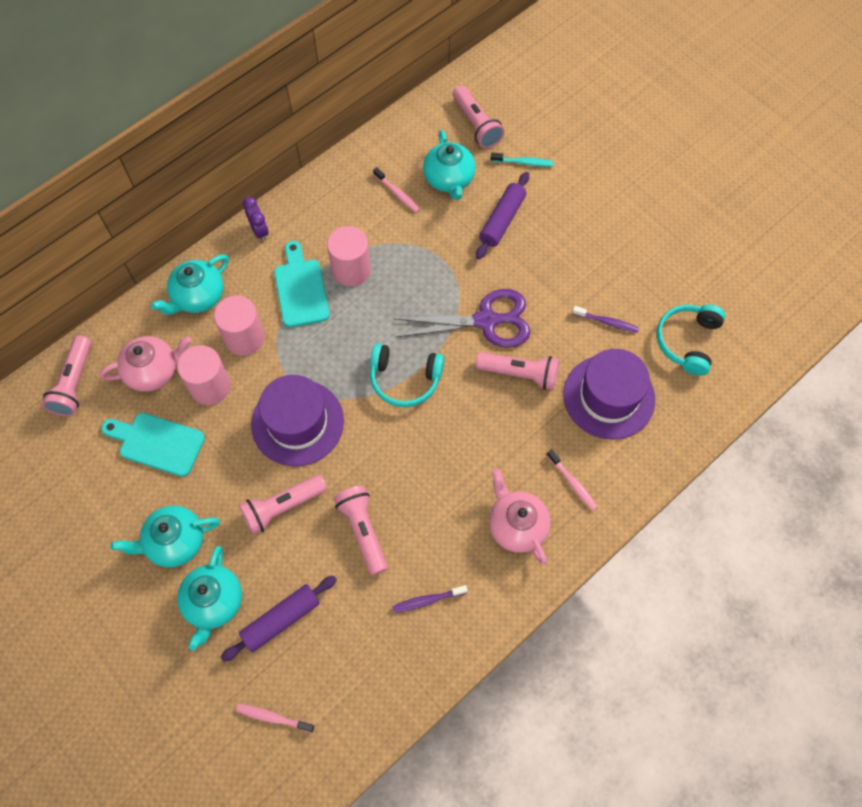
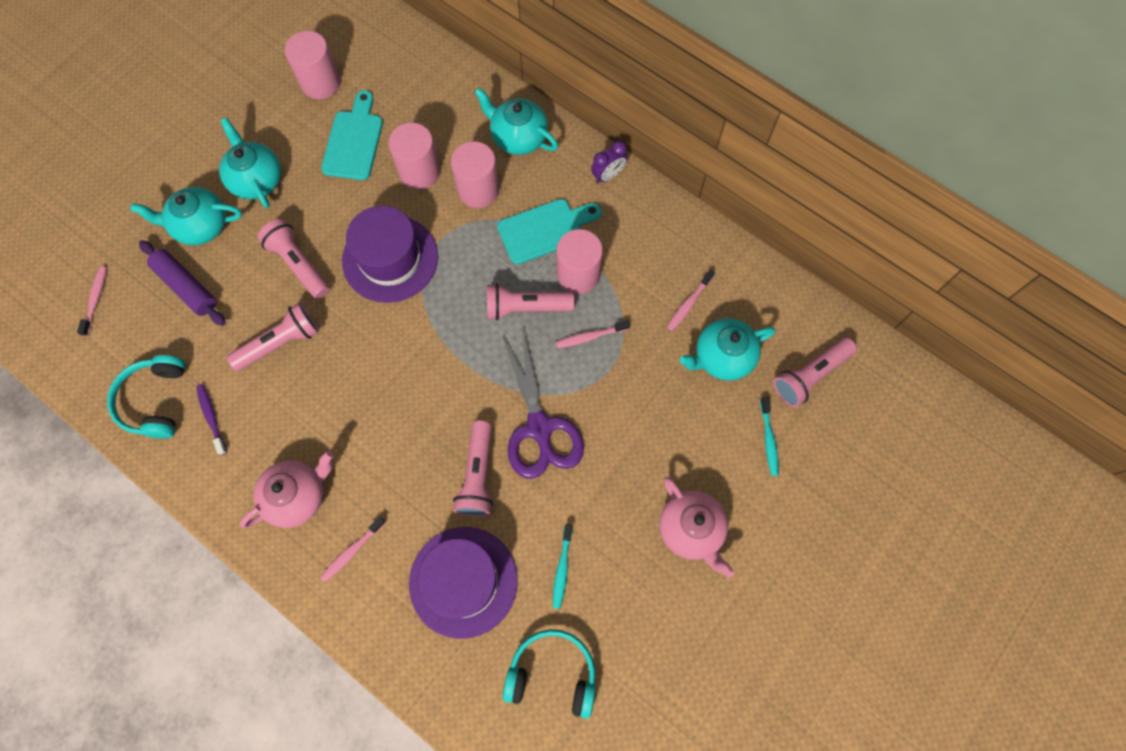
camera: 80 degrees right, 5 degrees up
pink flashlight [42,335,91,416] -> pink flashlight moved to [487,283,575,320]
pink teapot [100,336,192,392] -> pink teapot moved to [660,477,734,578]
turquoise headphones [370,344,444,407] -> turquoise headphones moved to [107,355,185,439]
purple rolling pin [476,172,529,259] -> none
purple toothbrush [572,306,639,333] -> turquoise toothbrush [553,524,573,609]
none -> pink cylinder [285,31,340,99]
none -> pink toothbrush [556,320,630,348]

